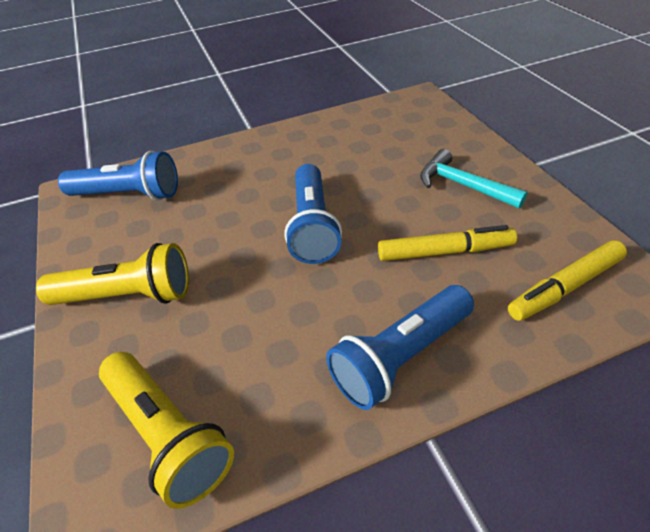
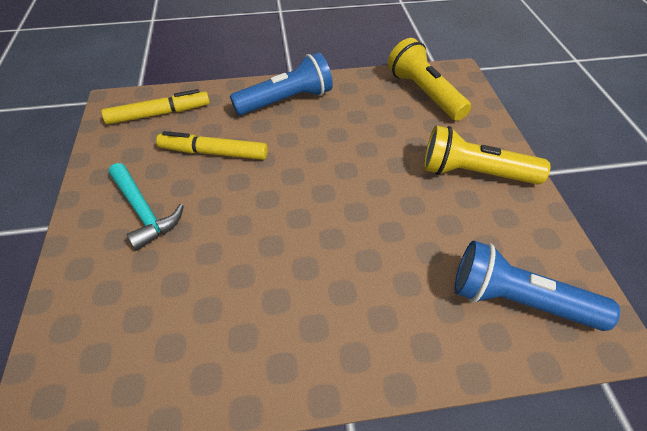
camera: 170 degrees left, 5 degrees up
blue flashlight [284,164,342,264] -> none

